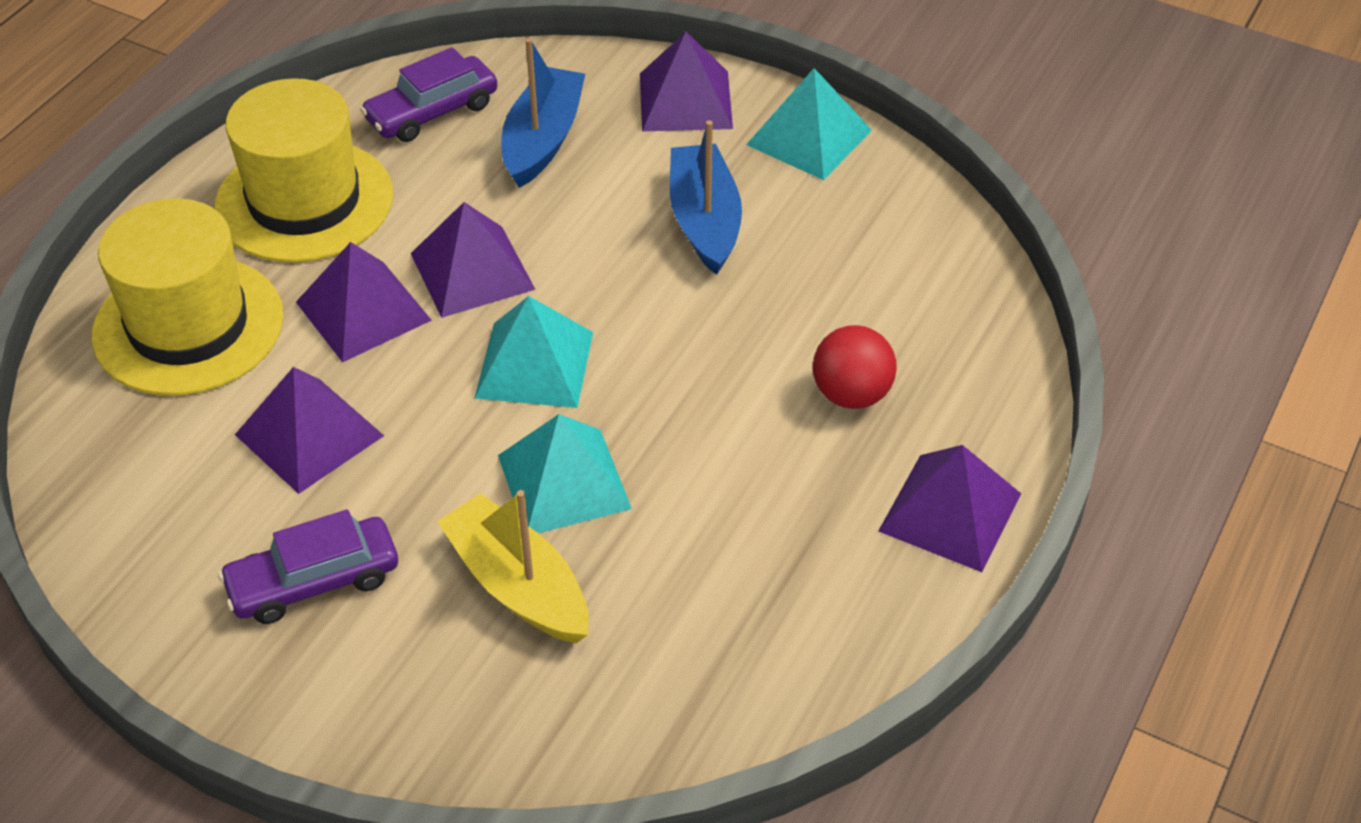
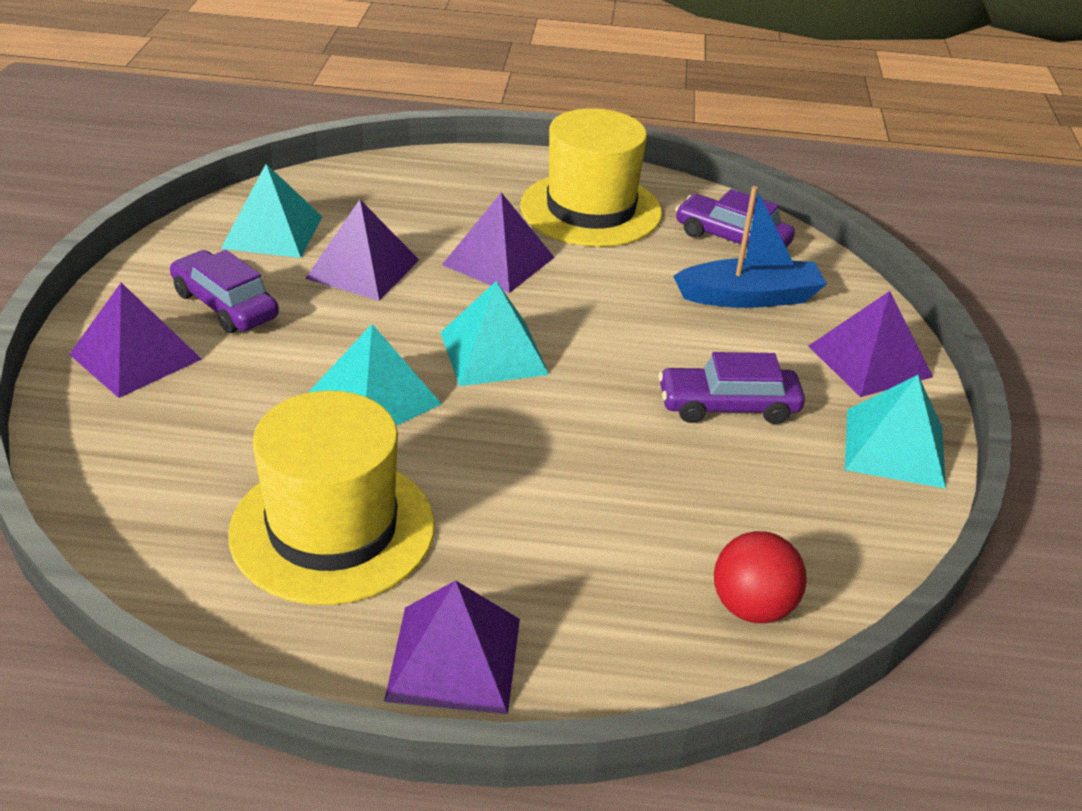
camera: 65 degrees right, 10 degrees down
yellow hat [92,198,284,396] -> yellow hat moved to [228,391,435,605]
purple pyramid [411,202,536,318] -> purple pyramid moved to [69,283,202,398]
yellow boat [437,490,589,643] -> none
blue boat [670,120,742,275] -> purple car [658,352,805,424]
red ball [813,325,897,409] -> red ball moved to [714,531,807,623]
none -> turquoise pyramid [221,164,322,258]

